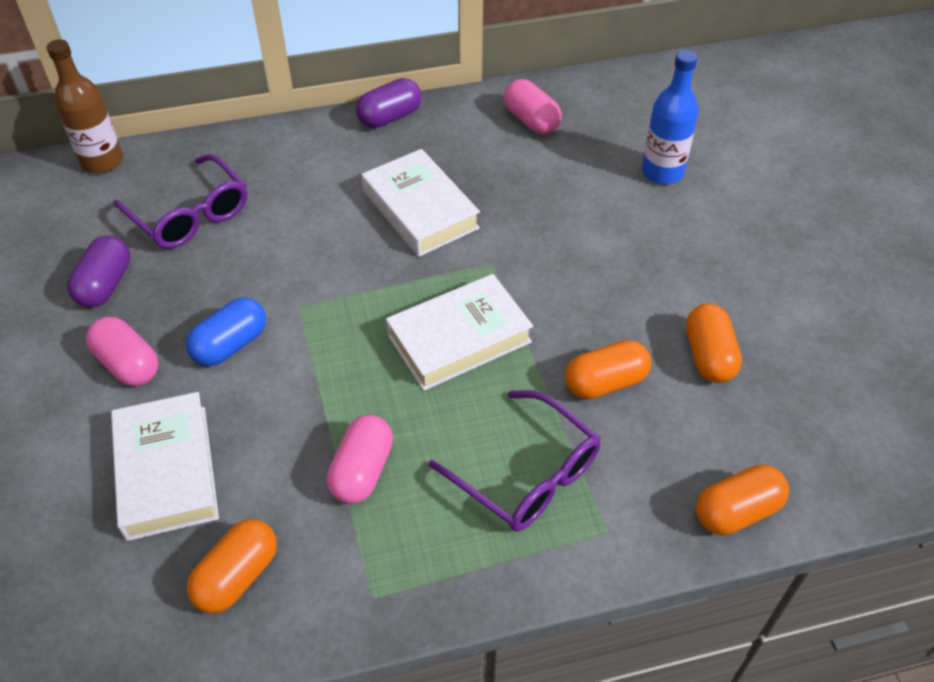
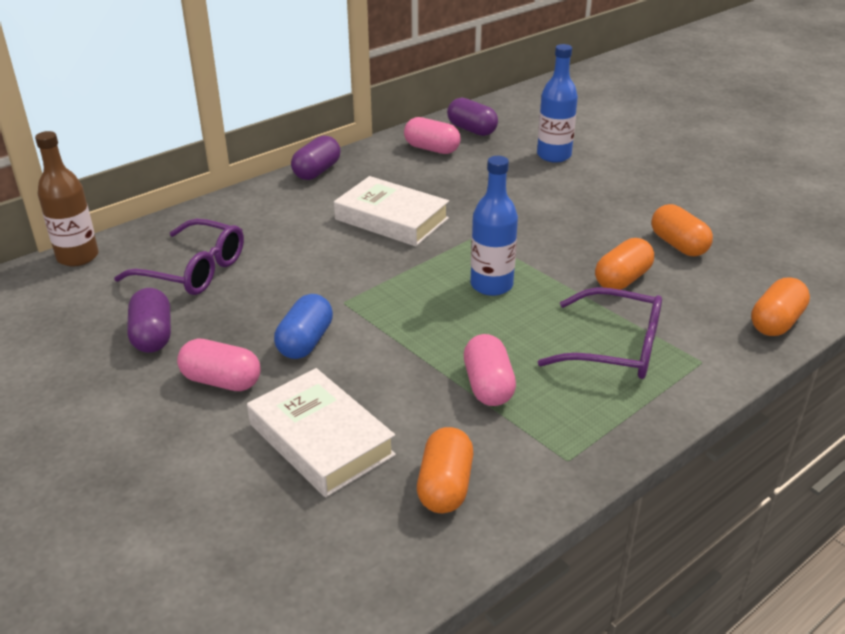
camera: 25 degrees left, 15 degrees down
white book [386,274,533,391] -> blue bottle [470,156,518,296]
none -> purple capsule [447,98,498,136]

